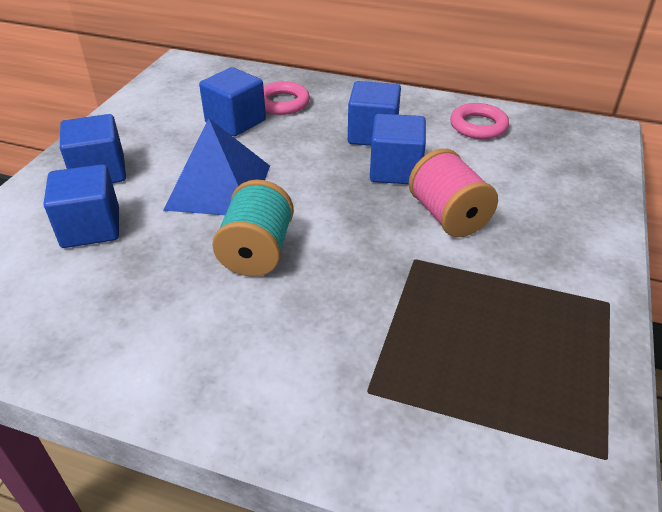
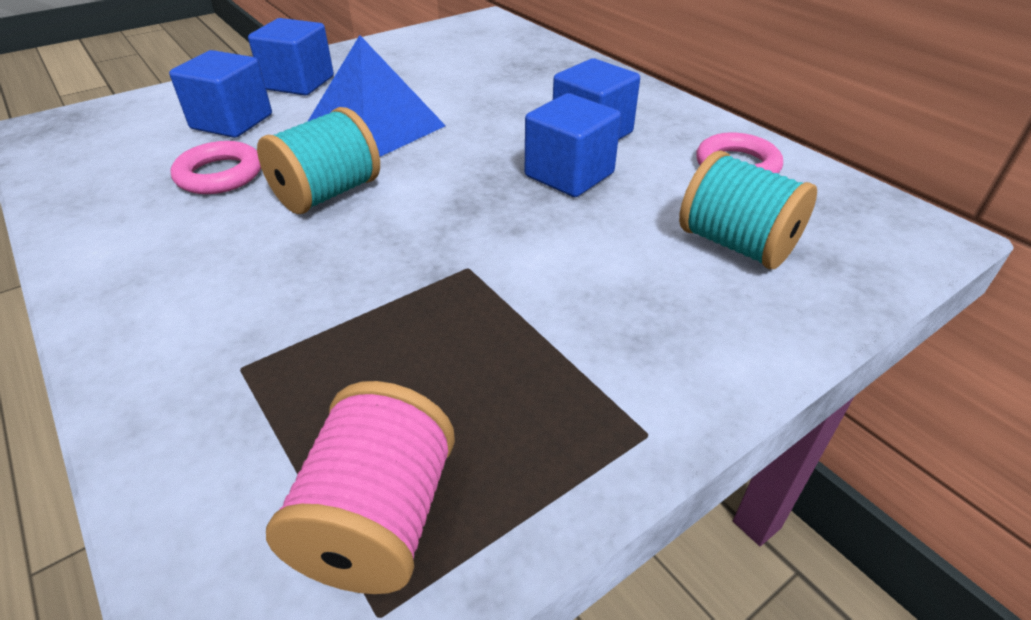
camera: 35 degrees right, 0 degrees up
blue cube [199,67,266,136] -> none
pink ring [263,81,310,115] -> pink ring moved to [171,141,261,194]
pink spool [409,149,498,237] -> pink spool moved to [266,381,455,594]
none -> turquoise spool [679,151,817,269]

